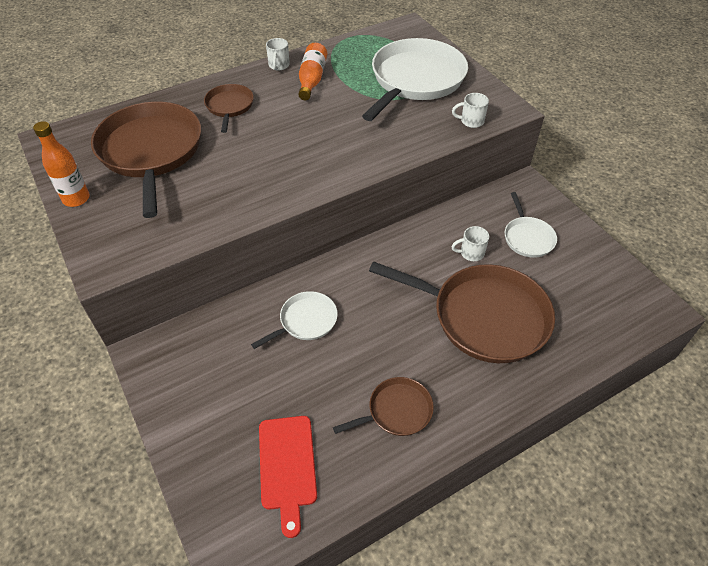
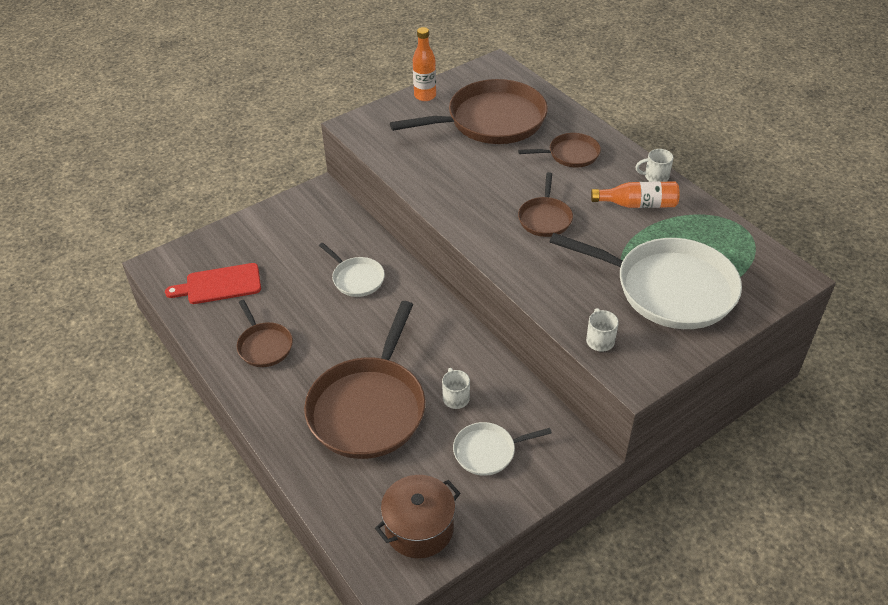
camera: 85 degrees right, 5 degrees down
none -> brown pot [375,475,461,558]
none -> brown pan [518,172,573,237]

